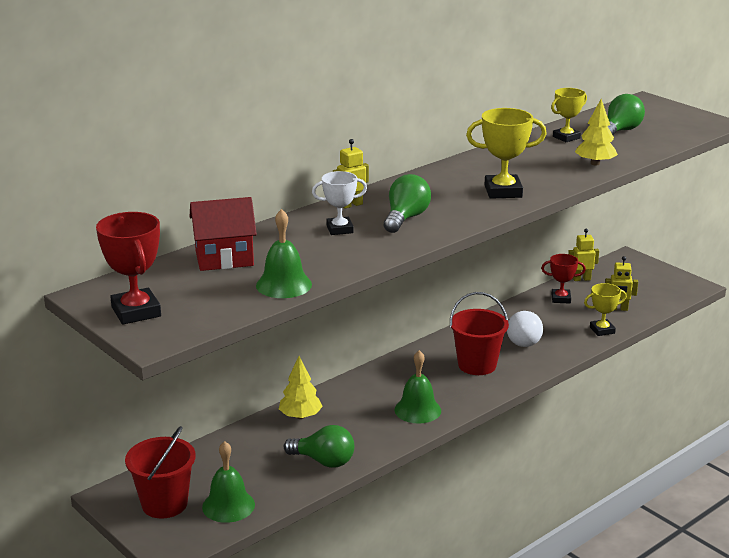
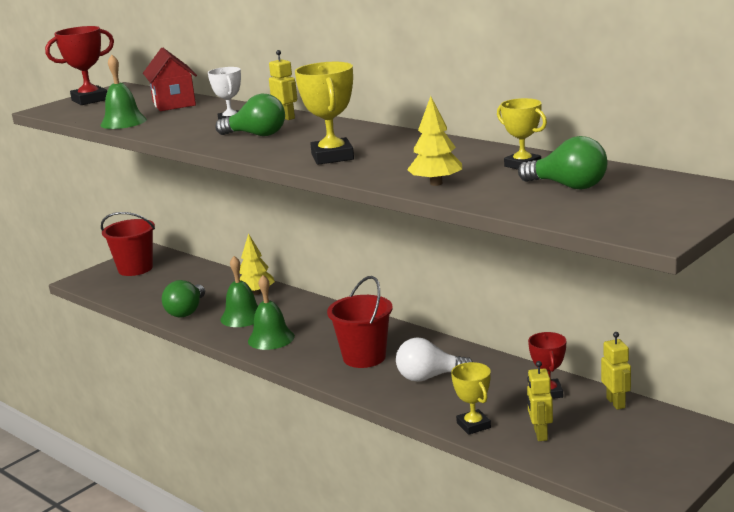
camera: 85 degrees right, 5 degrees down
green bell [202,441,255,523] -> green bell moved to [220,256,258,327]

